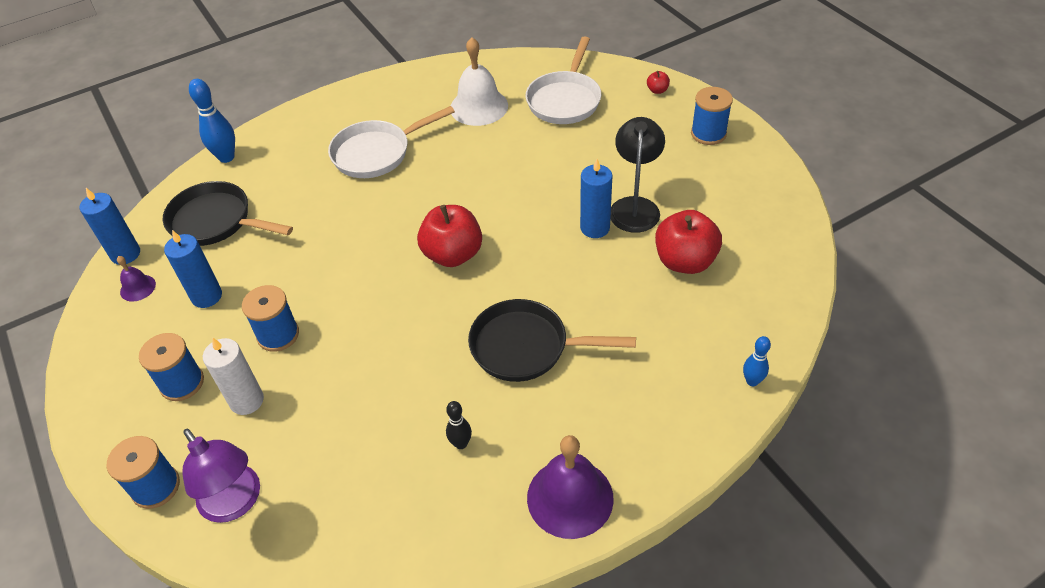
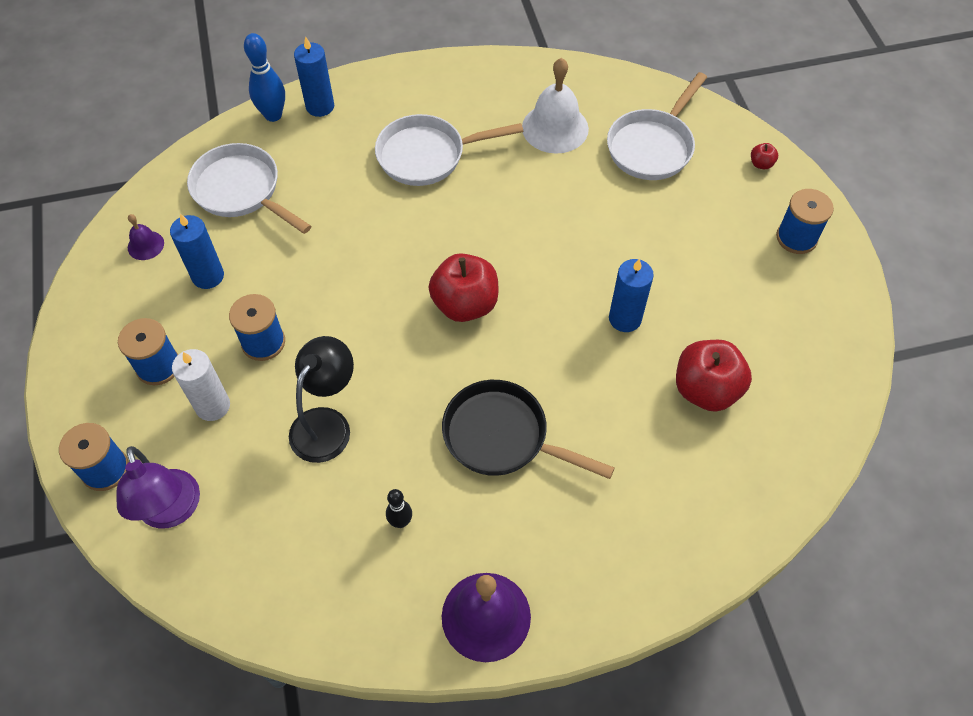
camera: 15 degrees right, 10 degrees up
blue candle [80,188,140,265] -> blue candle moved to [294,36,334,117]
black pan [163,181,293,246] -> white pan [187,143,311,234]
black lamp [610,117,665,233] -> black lamp moved to [289,336,354,463]
blue bowling pin [743,336,771,386] -> none

